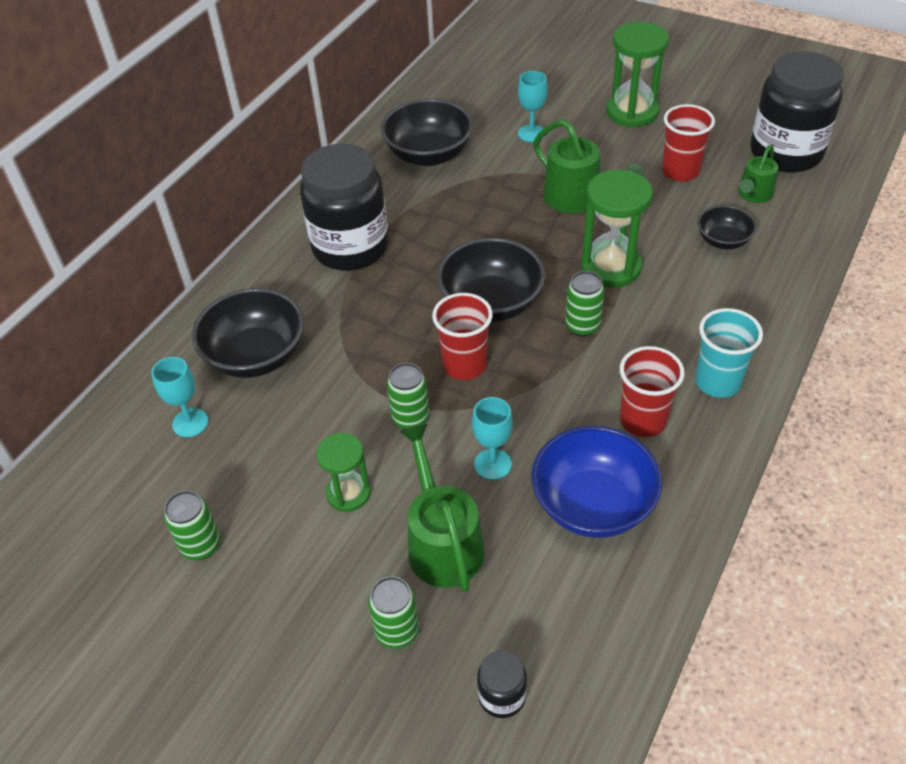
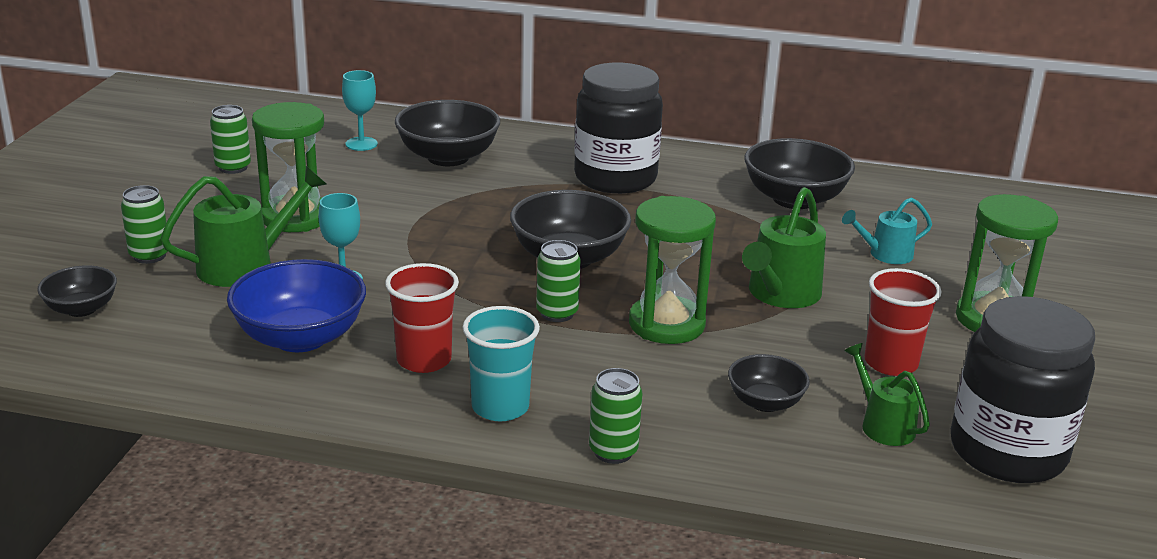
camera: 70 degrees right, 20 degrees down
green hourglass [317,433,371,512] -> green hourglass [252,102,324,232], size x1.64
green can [387,363,429,429] -> green can moved to [589,368,643,464]
red cup [432,293,493,380] -> none
black jar [477,650,527,718] -> black bowl [37,265,117,317]
turquoise goblet [518,71,548,142] -> turquoise watering can [842,197,932,264]
green watering can [738,145,779,203] -> green watering can turned 45 degrees clockwise [844,343,930,446]

